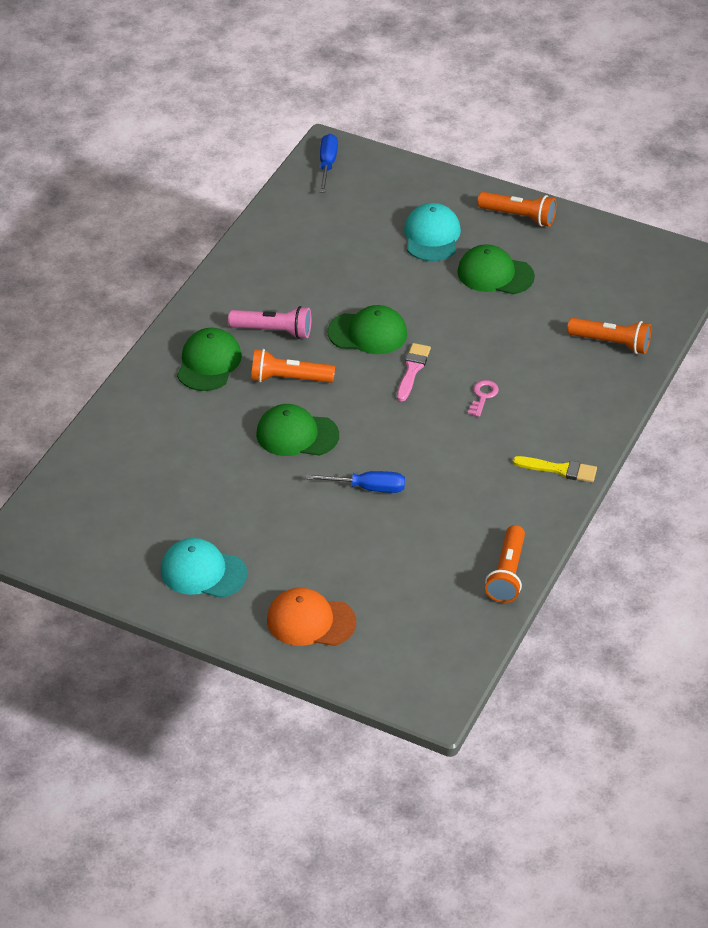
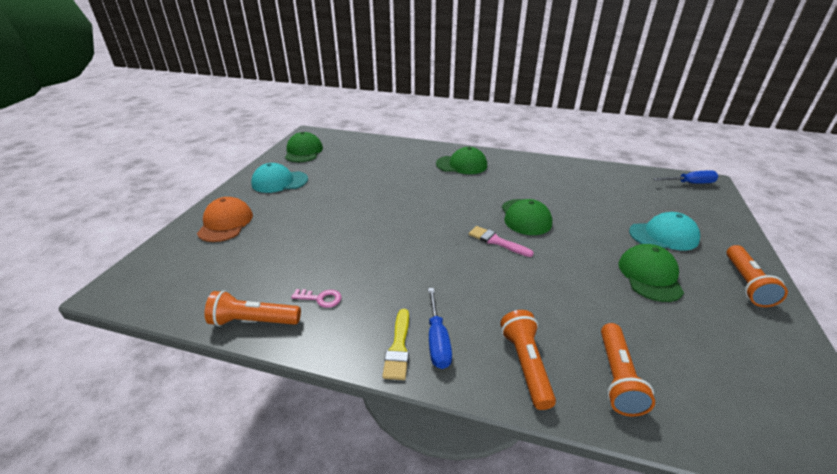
camera: 80 degrees right, 10 degrees down
turquoise cap [161,538,247,598] -> turquoise cap turned 105 degrees counterclockwise [251,163,308,193]
pink flashlight [228,306,311,339] -> none
orange flashlight [251,349,335,383] -> orange flashlight moved to [500,310,556,410]
green cap [256,404,339,456] -> green cap moved to [285,132,323,162]
blue screwdriver [305,471,405,493] -> blue screwdriver moved to [428,288,452,369]
pink brush [397,343,431,401] -> pink brush turned 150 degrees counterclockwise [469,226,534,257]
pink key [468,380,499,417] -> pink key moved to [291,289,342,308]

